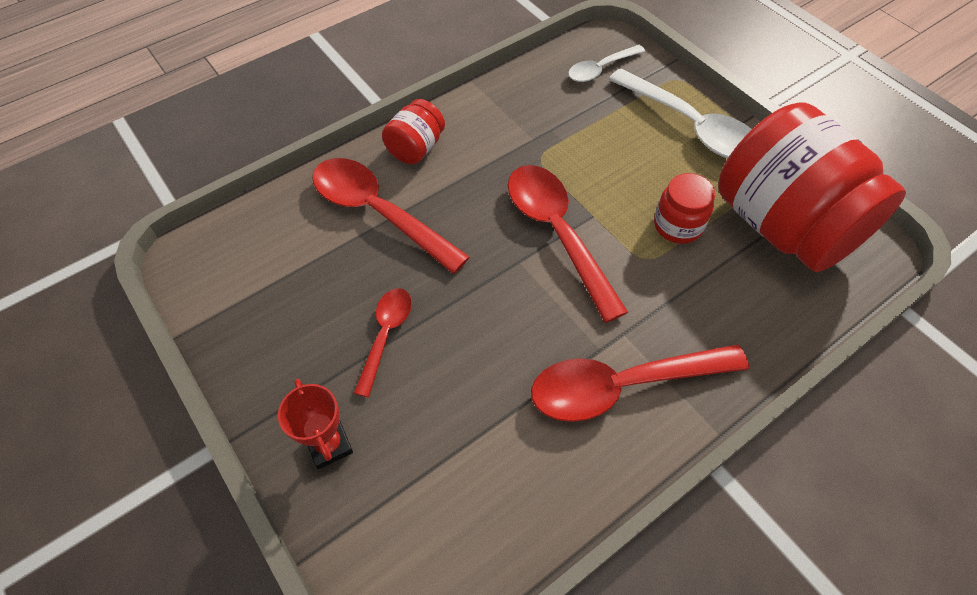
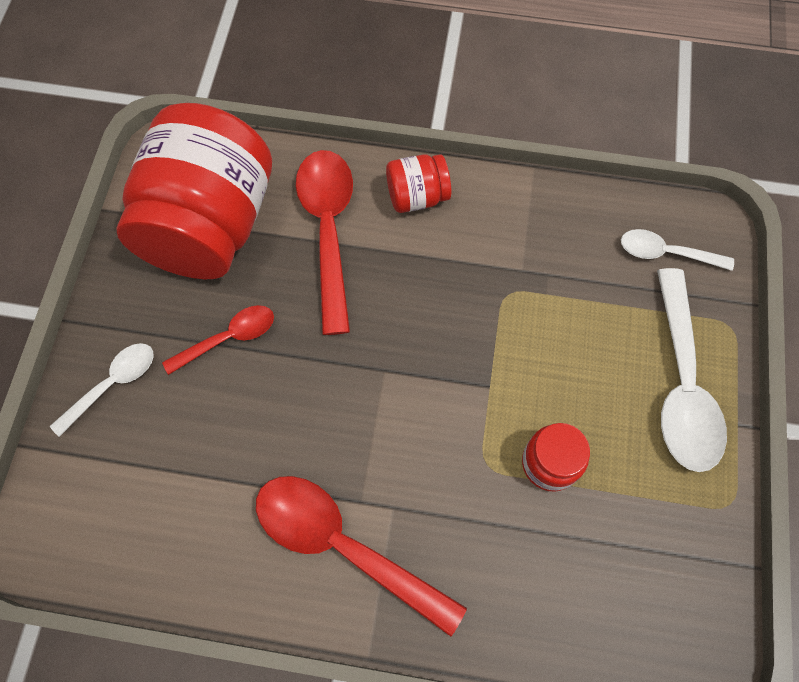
camera: 45 degrees right, 10 degrees up
red trophy [278,379,353,469] -> white spoon [50,343,154,437]
red spoon [508,165,628,323] -> none
red jar [718,102,906,272] -> red jar moved to [116,103,272,279]

